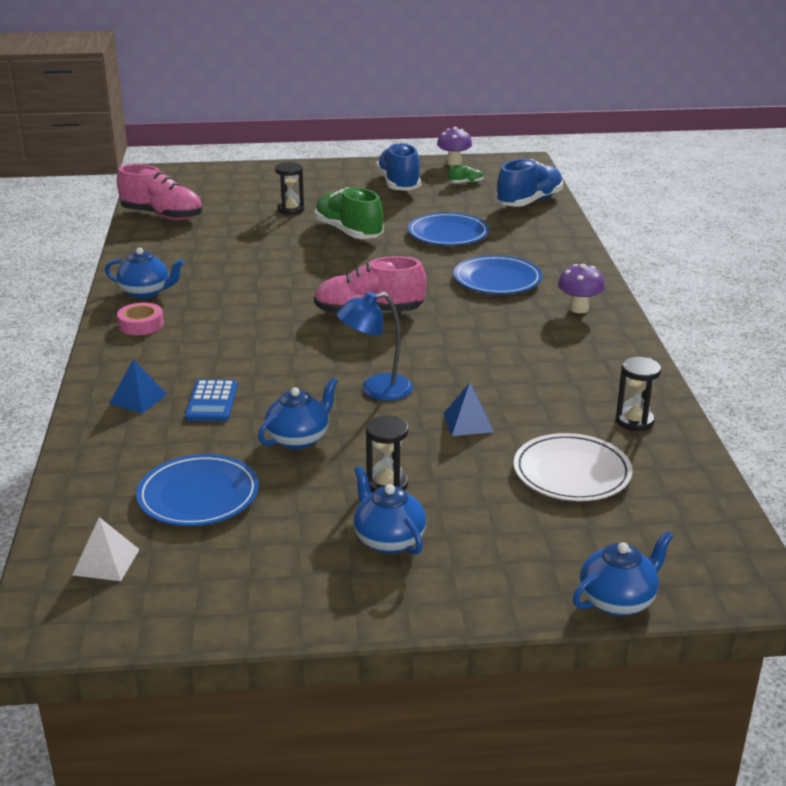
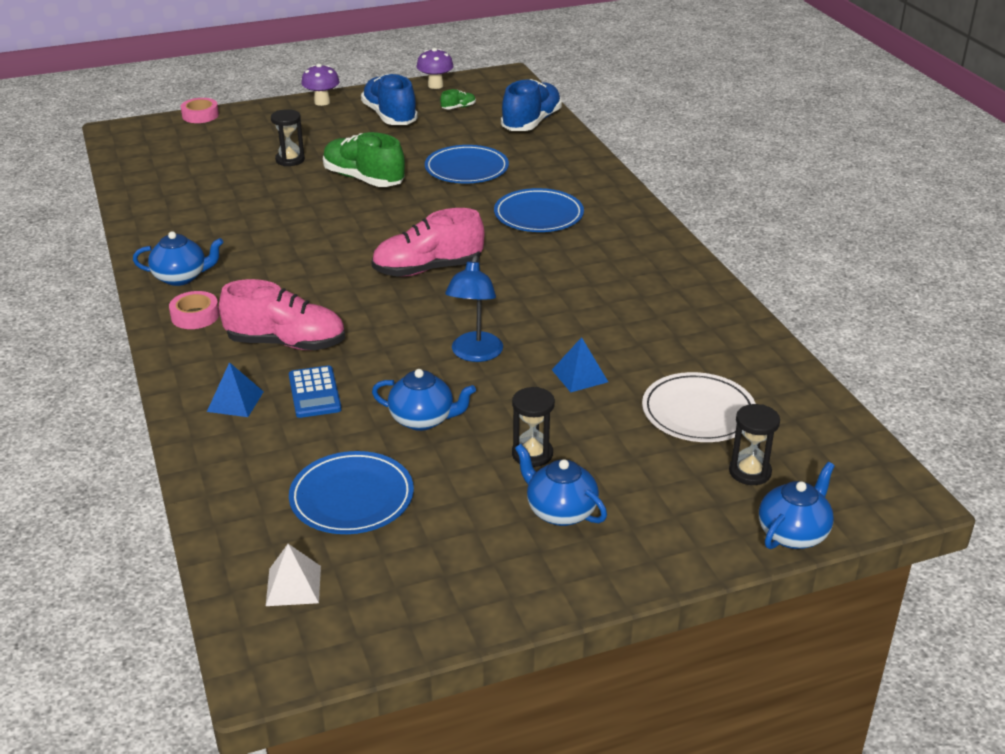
camera: 15 degrees left, 5 degrees up
pink shoe [117,164,203,220] -> pink shoe moved to [219,279,345,350]
blue teapot [258,378,338,450] -> blue teapot turned 75 degrees clockwise [372,369,476,431]
blue lamp [337,291,413,401] -> blue lamp turned 45 degrees counterclockwise [445,255,503,362]
purple mushroom [558,264,605,313] -> purple mushroom moved to [301,64,340,106]
black hourglass [615,357,661,431] -> black hourglass moved to [729,404,780,485]
none -> pink tape [181,98,219,123]

